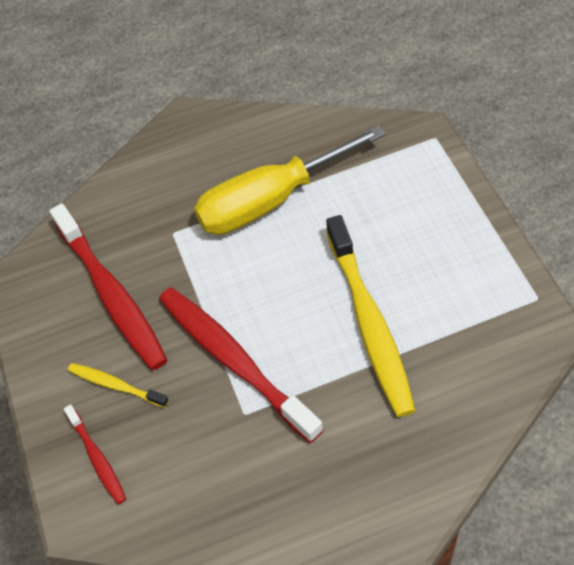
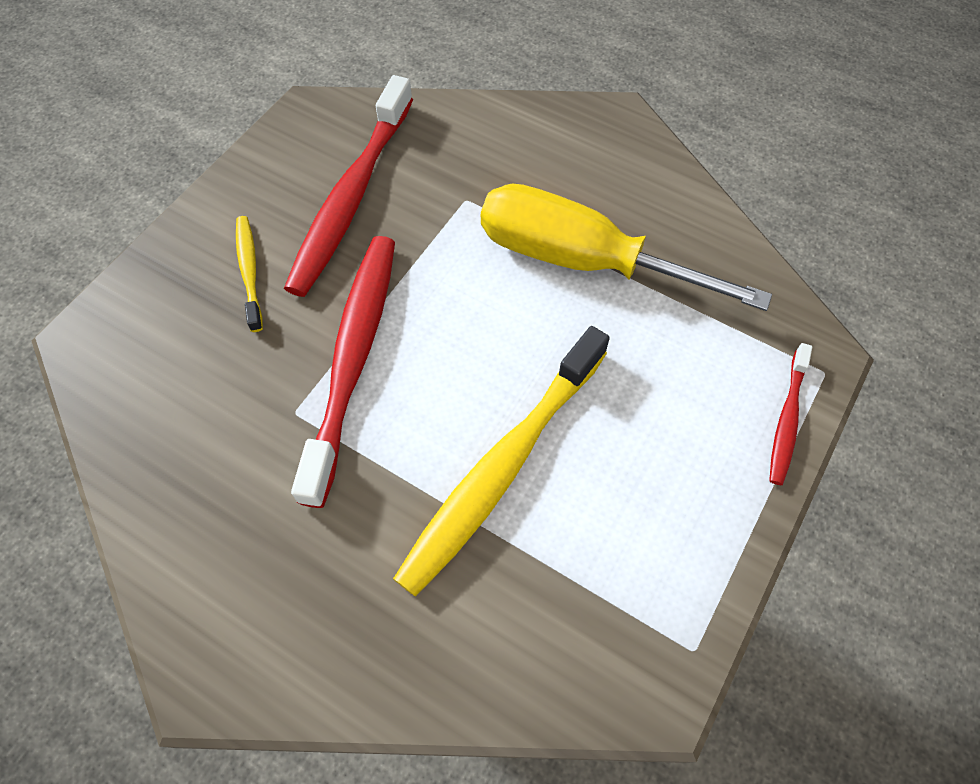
camera: 45 degrees right, 5 degrees up
red toothbrush [64,404,126,504] -> red toothbrush moved to [769,343,812,485]

